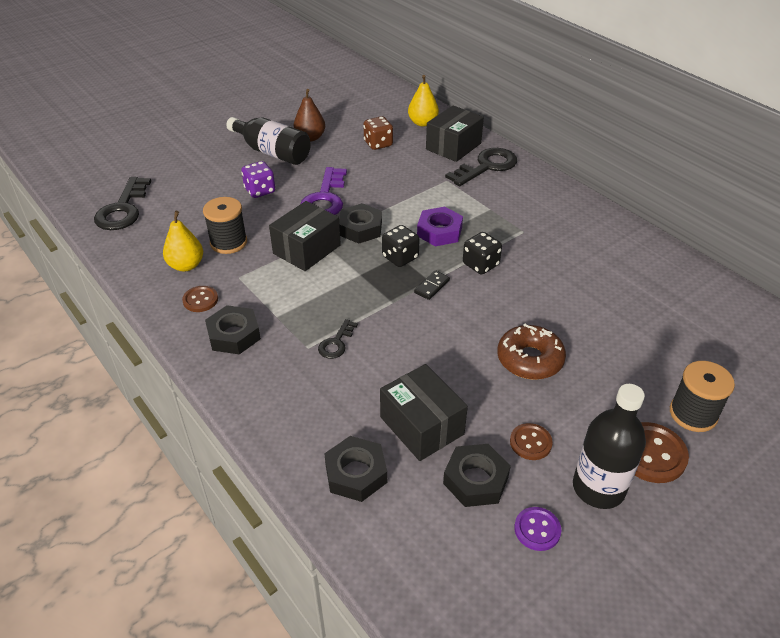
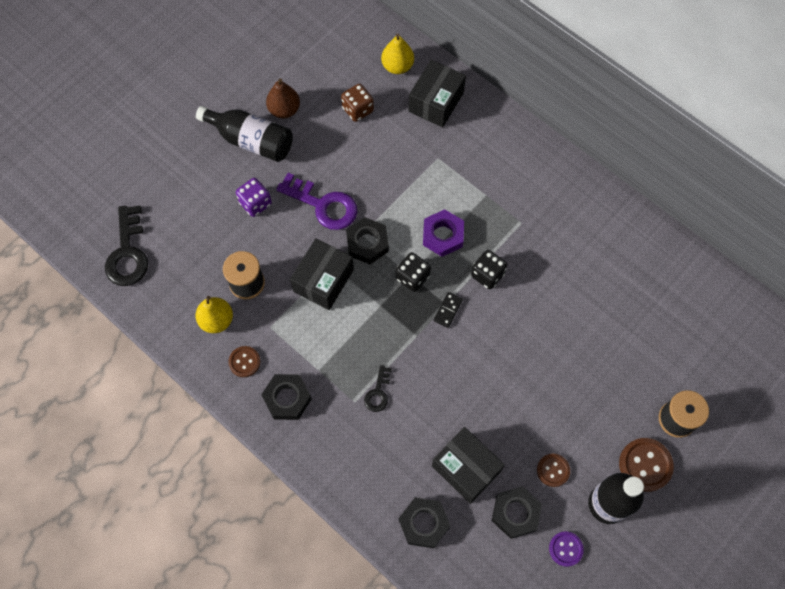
camera: 10 degrees left, 25 degrees up
purple key [301,167,347,215] -> purple key turned 60 degrees counterclockwise [276,173,357,230]
black key [445,148,517,186] -> none
brown donut [497,324,566,380] -> none

